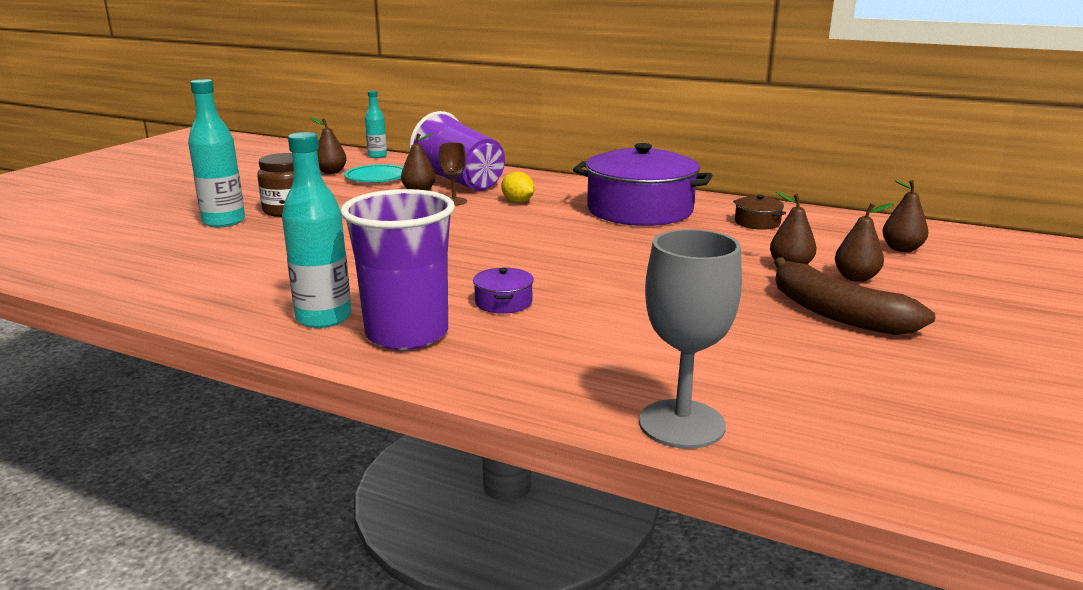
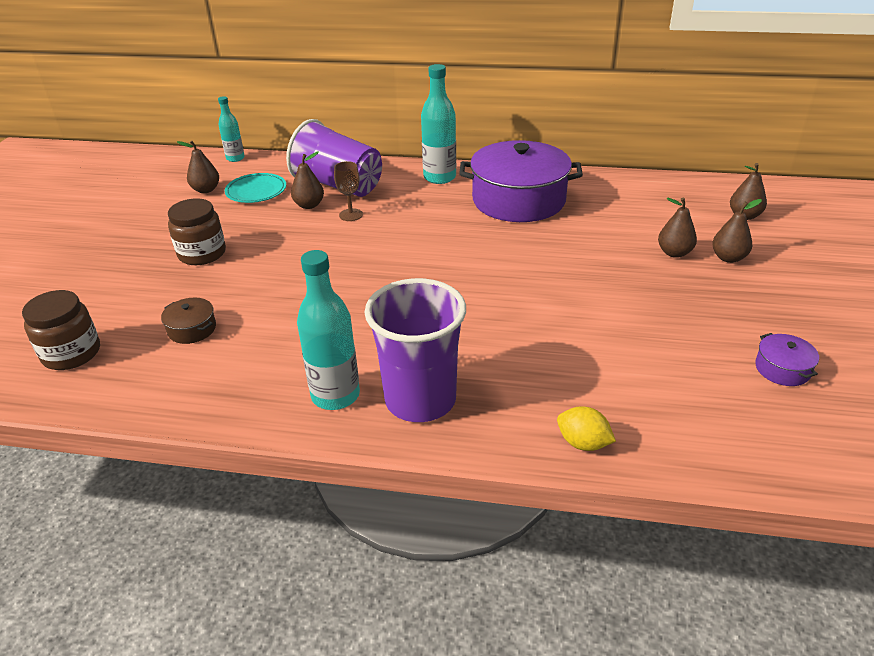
camera: 15 degrees left, 15 degrees up
turquoise bottle [188,79,245,227] -> turquoise bottle moved to [421,64,456,184]
purple pot [473,268,534,314] -> purple pot moved to [755,333,819,386]
yellow lemon [501,172,534,203] -> yellow lemon moved to [557,406,616,451]
grey goblet [639,229,742,449] -> none
brown pot [733,195,786,230] -> brown pot moved to [161,298,216,344]
brown banana [774,258,935,335] -> none
none -> brown jar [22,290,100,370]

